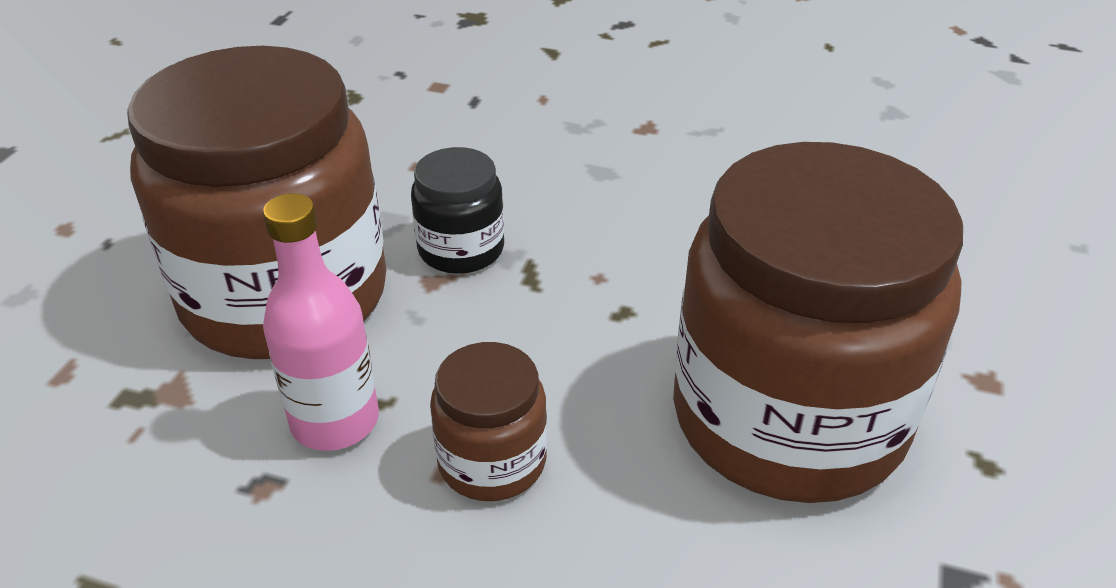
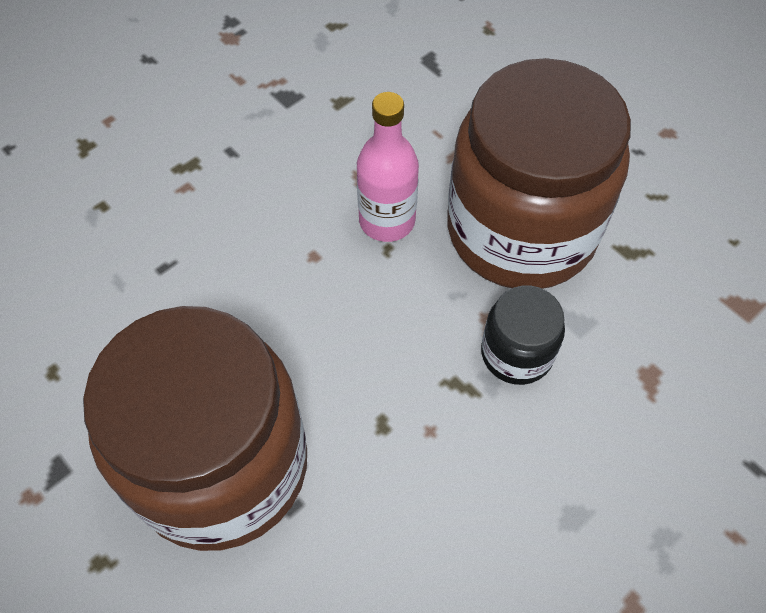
camera: 120 degrees right, 20 degrees up
brown jar [430,342,547,501] -> none

